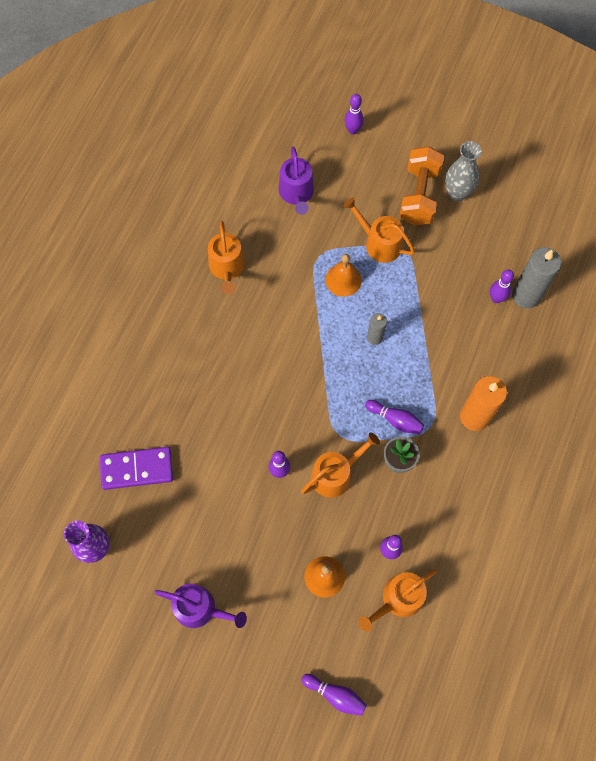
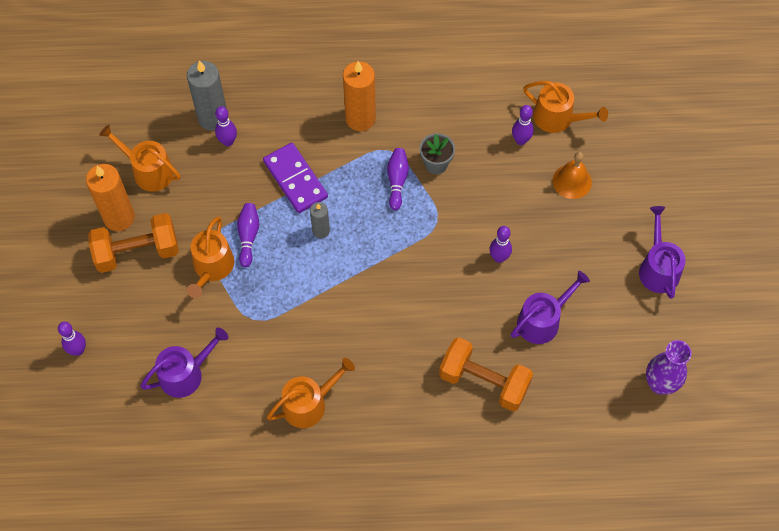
camera: 115 degrees left, 5 degrees down
purple domino [100,447,173,490] -> purple domino moved to [263,143,328,213]
orange watering can [301,432,380,498] -> orange watering can moved to [99,125,180,192]
purple bowling pin [301,674,367,716] -> purple bowling pin moved to [237,203,259,267]
orange bell [325,254,362,297] -> none
grey vase [445,141,482,201] -> orange candle [86,164,135,231]
none -> orange dumbbell [439,337,533,411]
none -> purple watering can [511,271,590,344]

